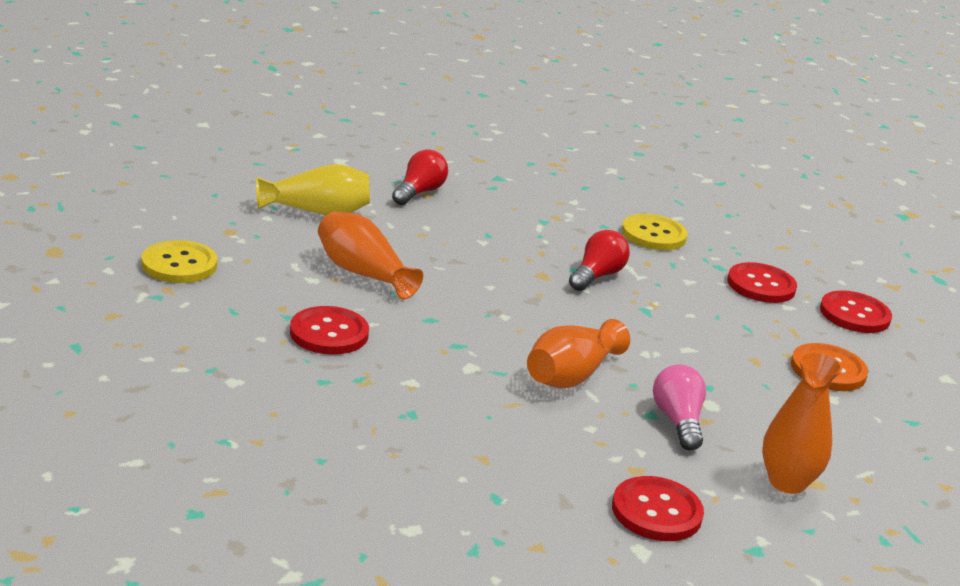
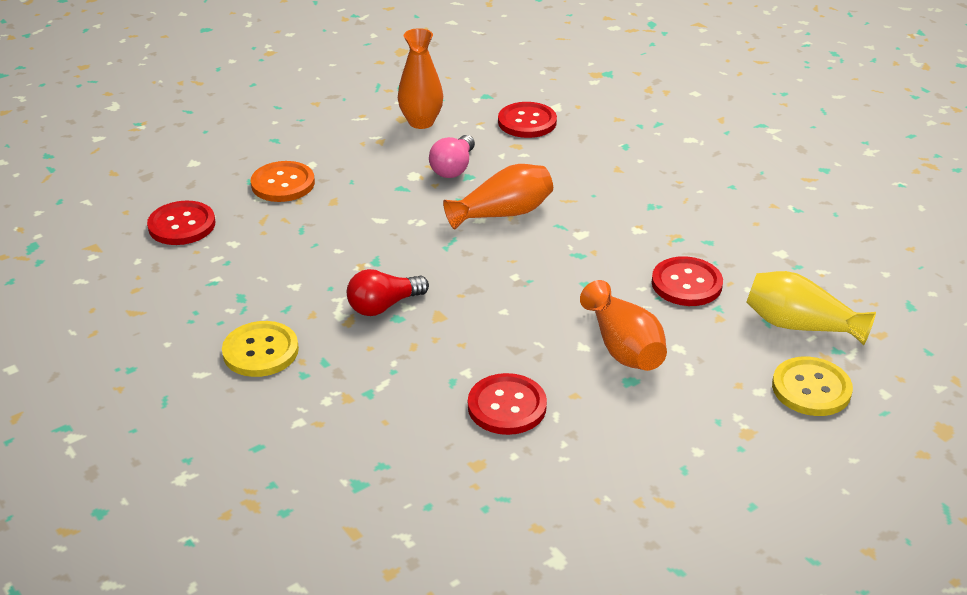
camera: 150 degrees left, 10 degrees up
yellow vase [256,164,370,215] -> yellow vase moved to [746,271,876,345]
red light bulb [392,149,448,205] -> none
red button [727,262,797,303] -> red button moved to [468,373,547,435]

